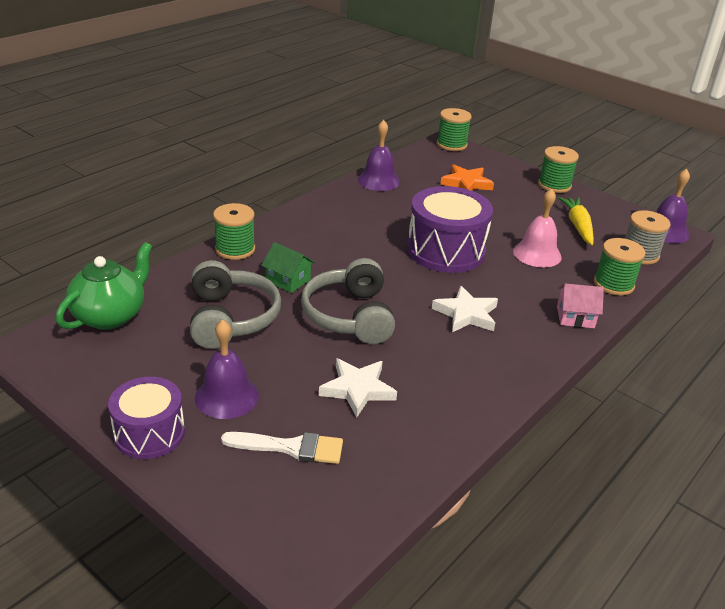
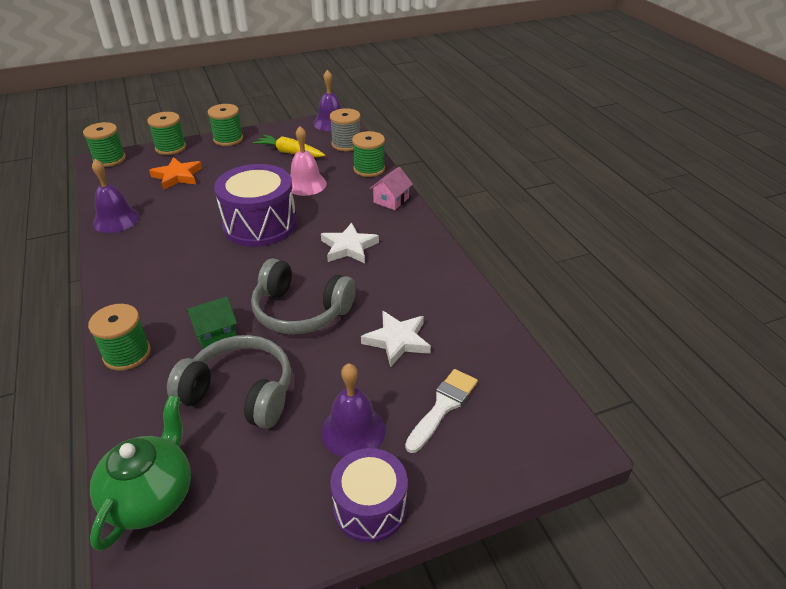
camera: 60 degrees left, 5 degrees up
green teapot [56,242,152,330] -> green teapot turned 45 degrees clockwise [90,395,191,551]
none -> green spool [147,112,186,155]

